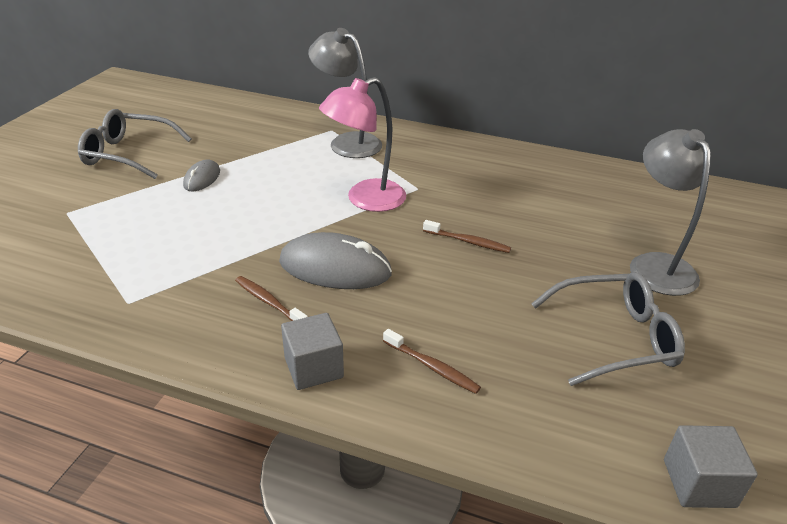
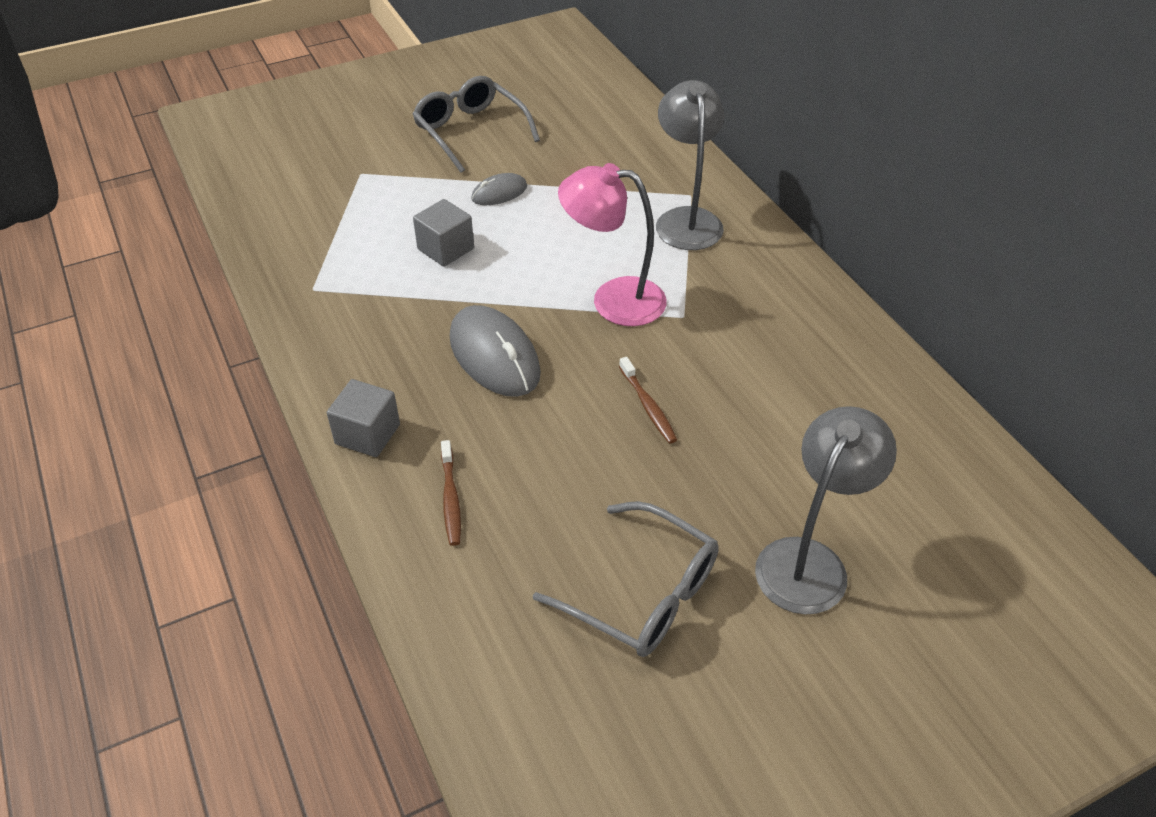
camera: 45 degrees right, 10 degrees up
brown toothbrush [235,276,308,321] -> none
grey cube [664,425,758,508] -> grey cube moved to [413,199,474,267]

